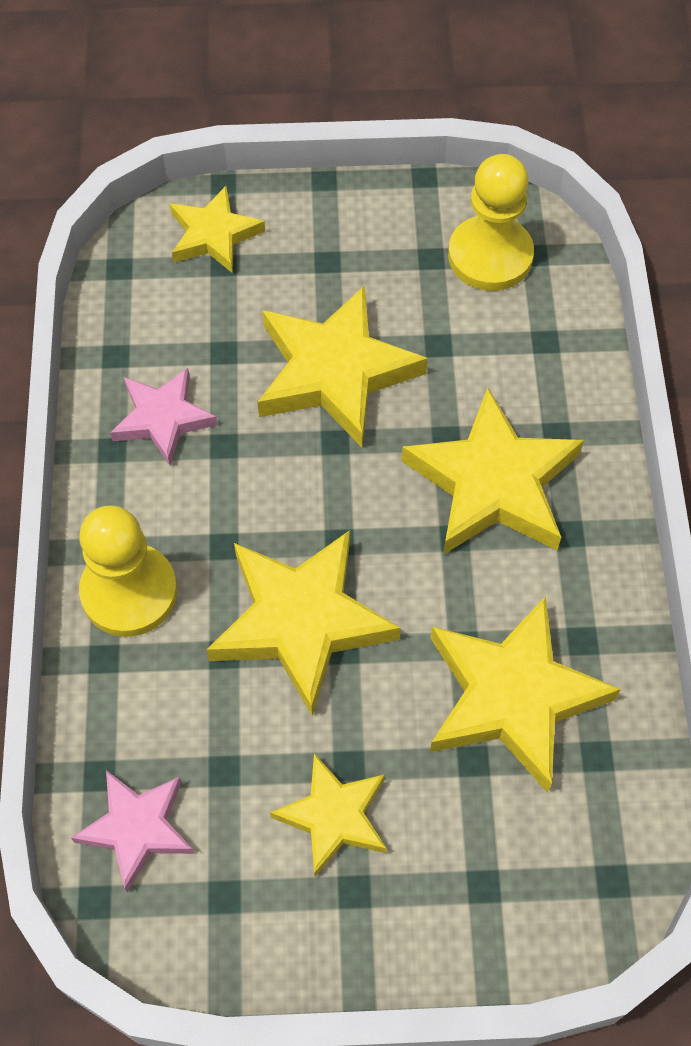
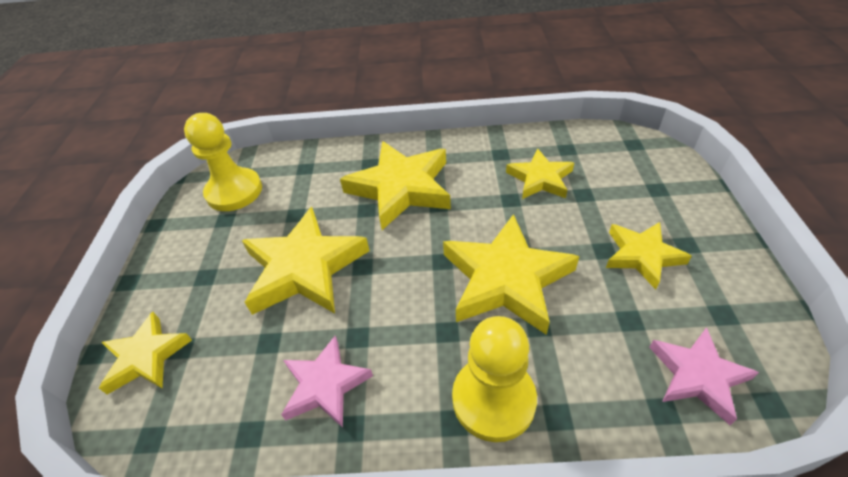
camera: 85 degrees left, 15 degrees down
yellow star [430,596,621,793] -> yellow star [506,149,574,199], size x0.59

